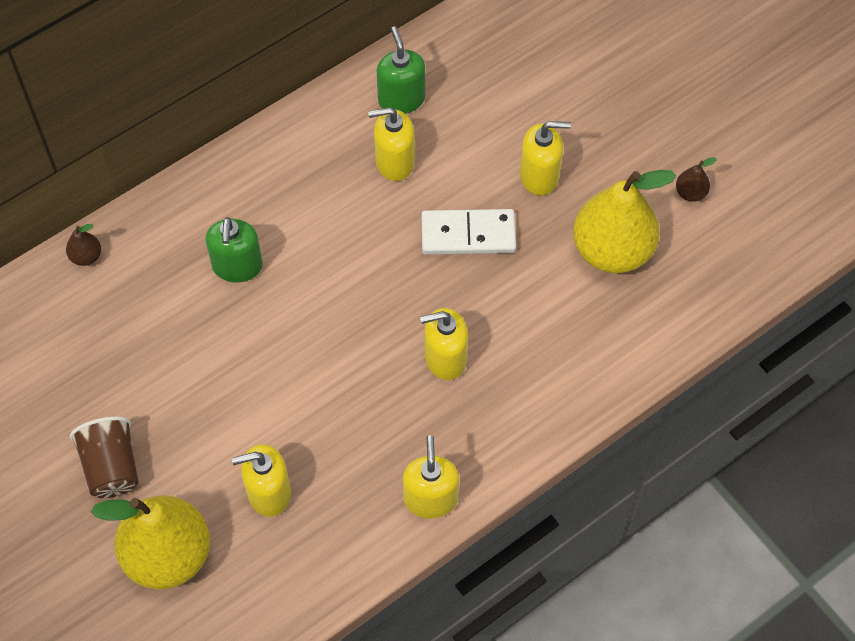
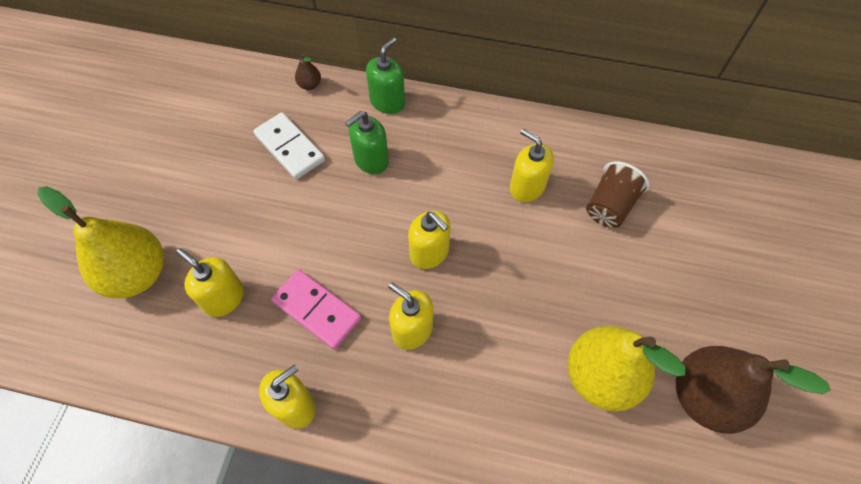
camera: 50 degrees right, 0 degrees up
brown cup [70,416,139,498] -> brown cup moved to [586,161,650,227]
green soap dispenser [377,26,425,114] -> green soap dispenser moved to [366,37,405,114]
white domino [421,209,516,255] -> white domino moved to [253,112,325,179]
yellow soap dispenser [520,121,571,195] -> yellow soap dispenser moved to [408,211,451,269]
brown pear [676,157,717,202] -> brown pear [676,346,831,434], size x2.46
none -> pink domino [271,270,361,349]

